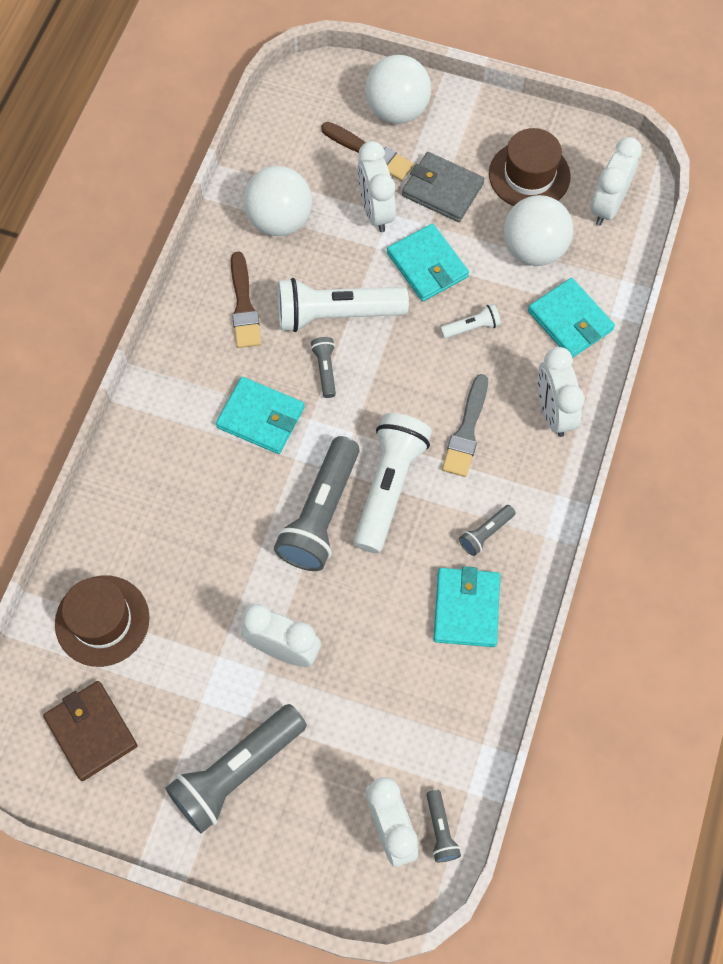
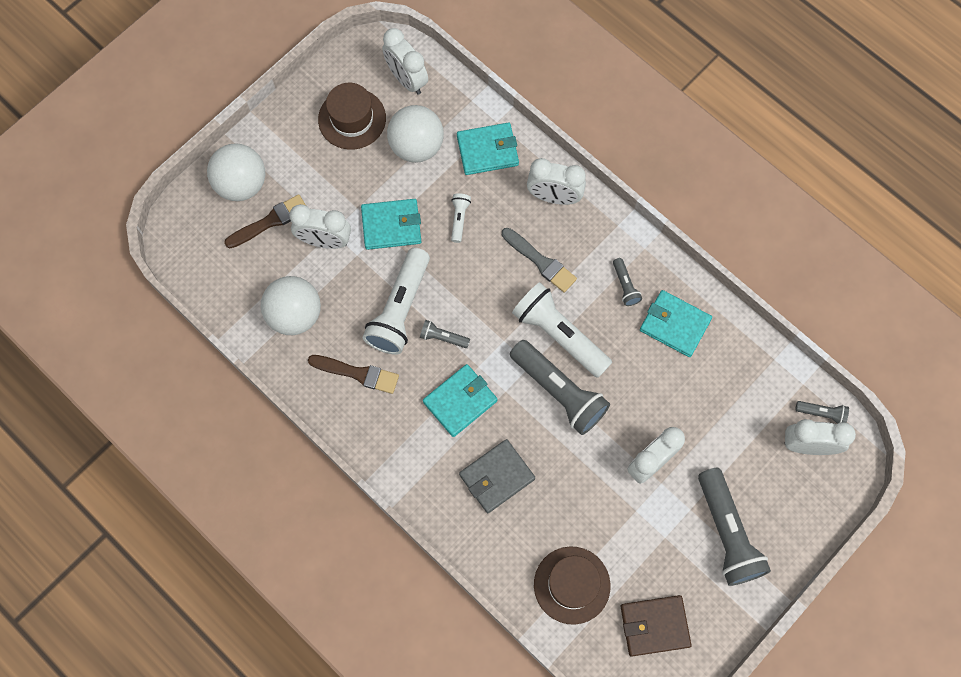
camera: 65 degrees left, 5 degrees up
grey wallet [402,152,484,222] -> grey wallet moved to [459,439,535,513]

